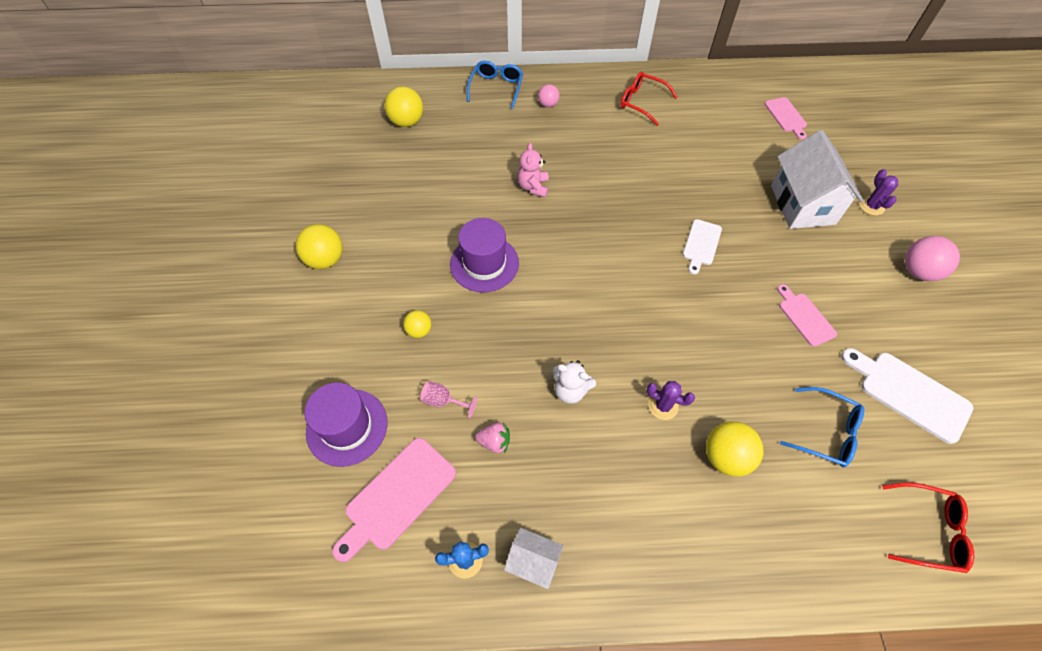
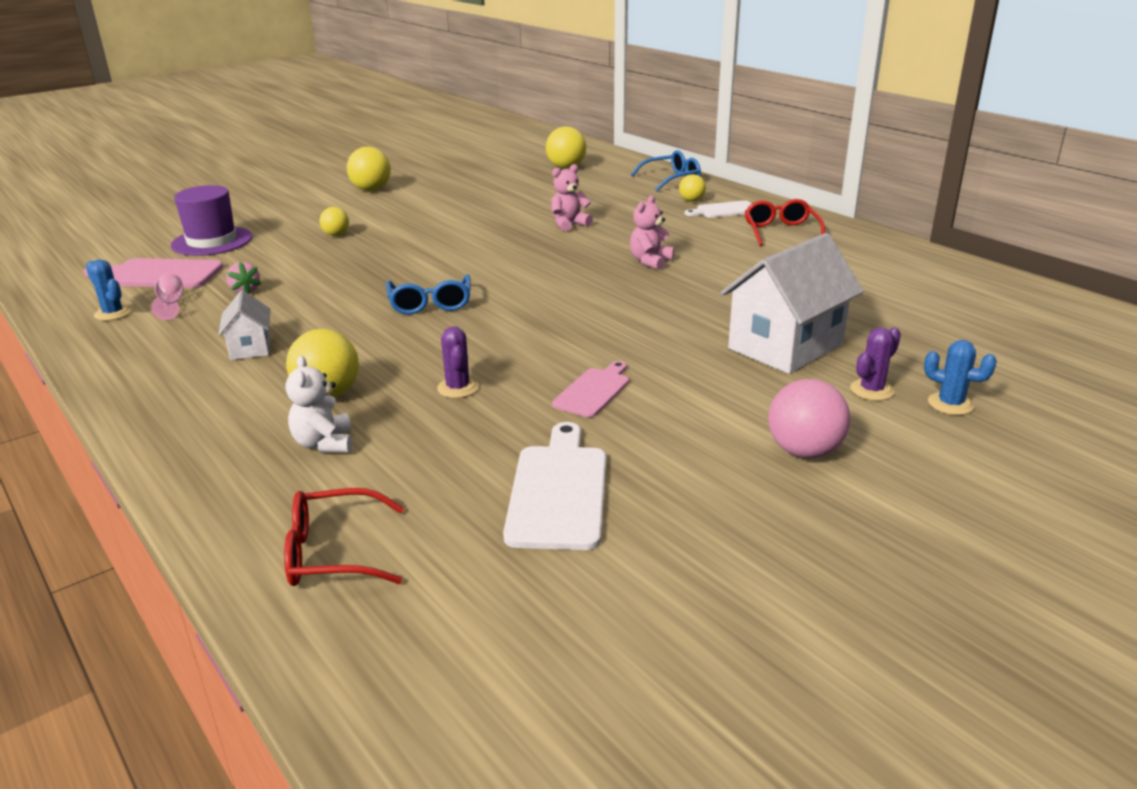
camera: 55 degrees right, 30 degrees down
pink goblet [420,381,477,418] -> pink goblet moved to [151,273,183,320]
purple hat [450,218,519,292] -> none
white house [504,528,563,589] -> white house moved to [218,290,270,360]
pink ball [538,84,560,107] -> yellow ball [679,174,706,202]
white teddy bear [553,360,596,404] -> white teddy bear moved to [286,356,352,453]
purple cactus [647,381,695,420] -> purple cactus moved to [437,326,479,398]
white cutting board [683,219,722,274] -> white cutting board moved to [684,200,752,218]
pink cutting board [765,97,807,139] -> none
blue glasses [780,387,864,467] -> blue glasses moved to [386,274,471,314]
red glasses [882,482,974,573] -> red glasses turned 105 degrees clockwise [284,488,404,586]
none -> pink teddy bear [630,195,674,270]
none -> blue cactus [924,340,997,415]

